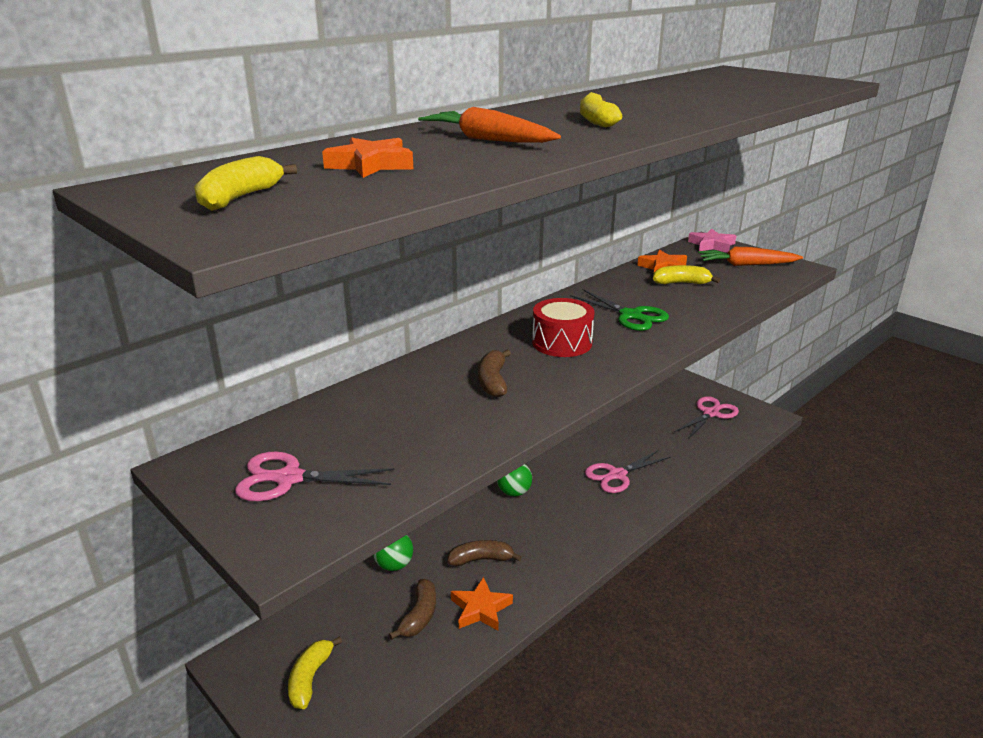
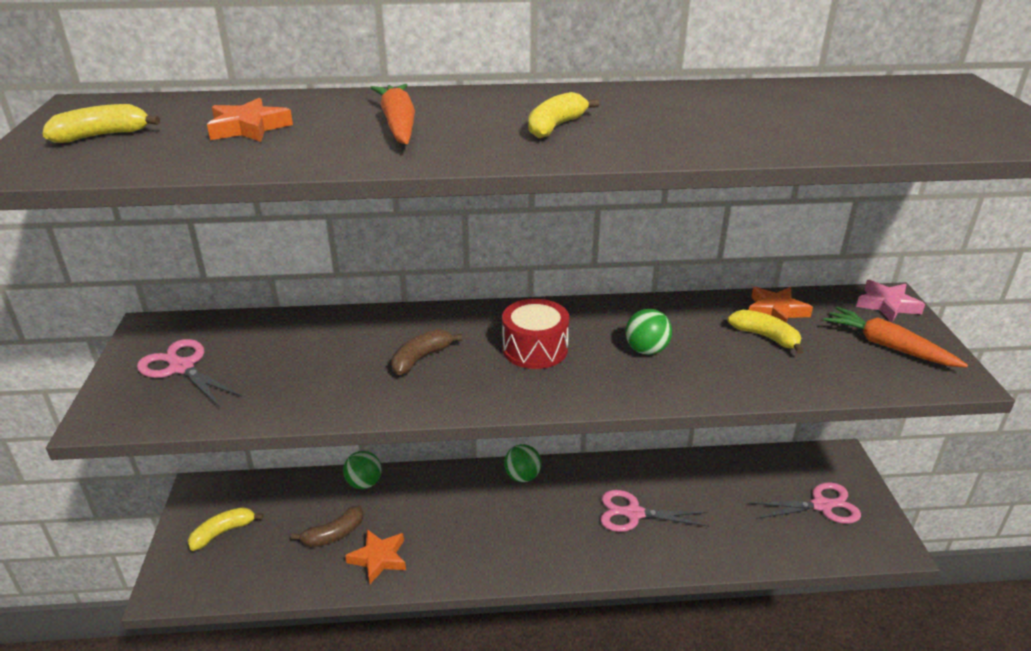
camera: 40 degrees right, 5 degrees up
brown banana [447,540,522,566] -> none
green scissors [570,289,669,331] -> green ball [625,309,672,355]

